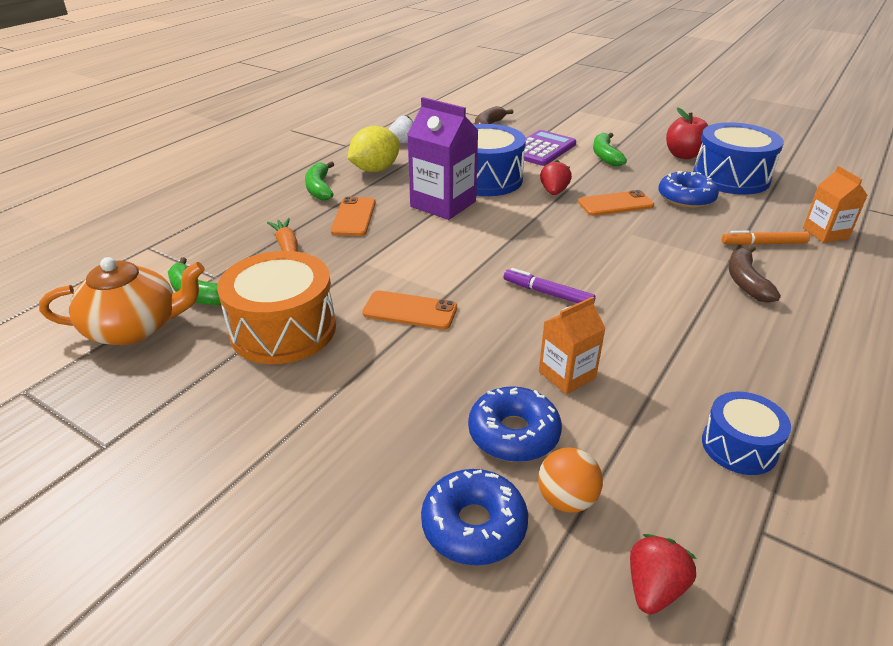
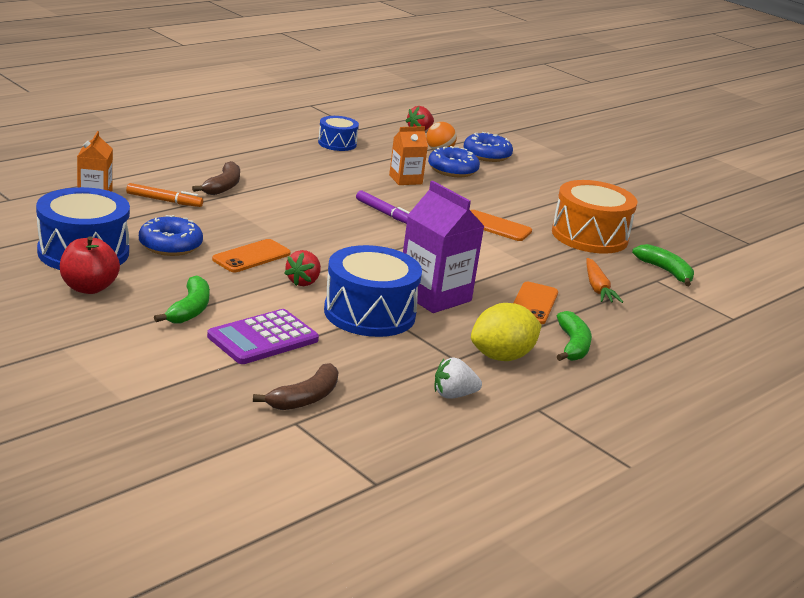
camera: 170 degrees left, 10 degrees down
orange teapot [39,257,205,345] -> none
orange phone [578,190,654,216] -> orange phone turned 45 degrees counterclockwise [212,239,291,272]

